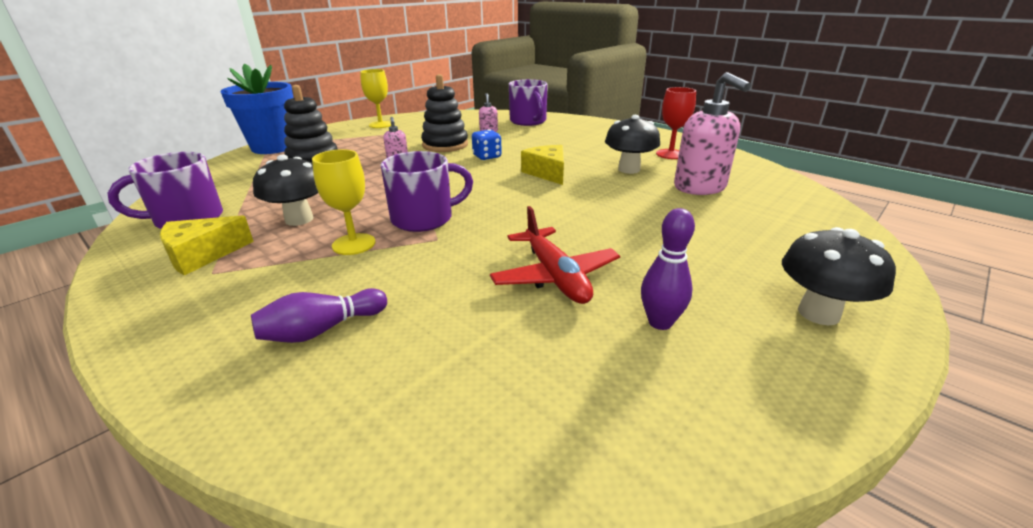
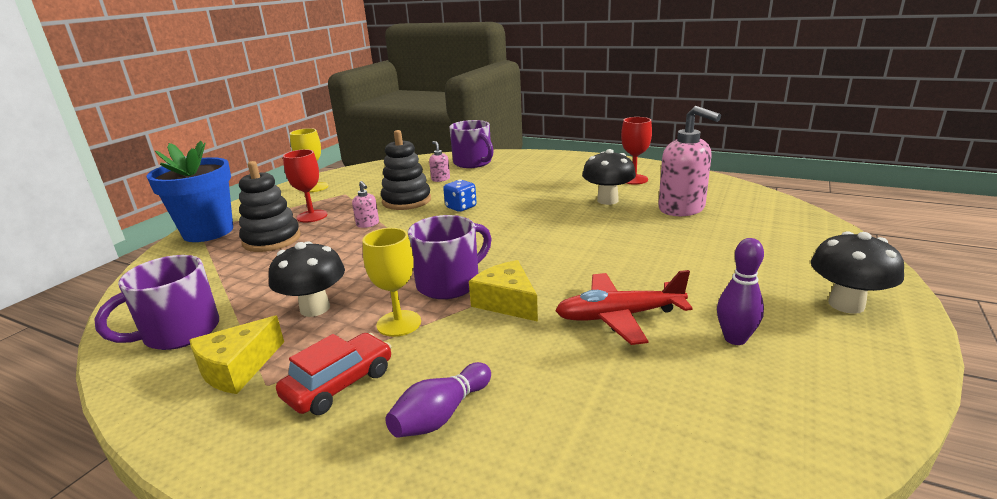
camera: 15 degrees left, 5 degrees down
red plane [490,206,620,304] -> red plane turned 120 degrees clockwise [555,270,693,345]
yellow cheese [521,145,564,185] -> yellow cheese moved to [469,260,538,322]
none -> red car [276,333,391,415]
none -> red goblet [283,149,327,223]

